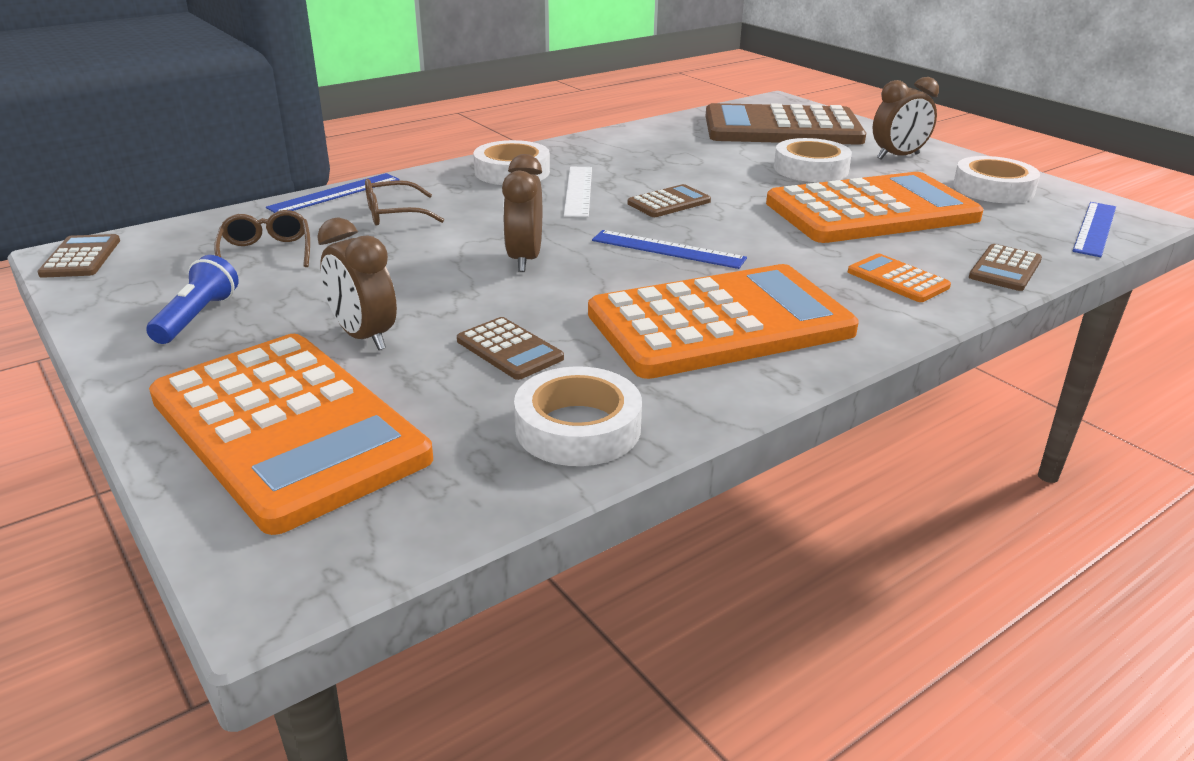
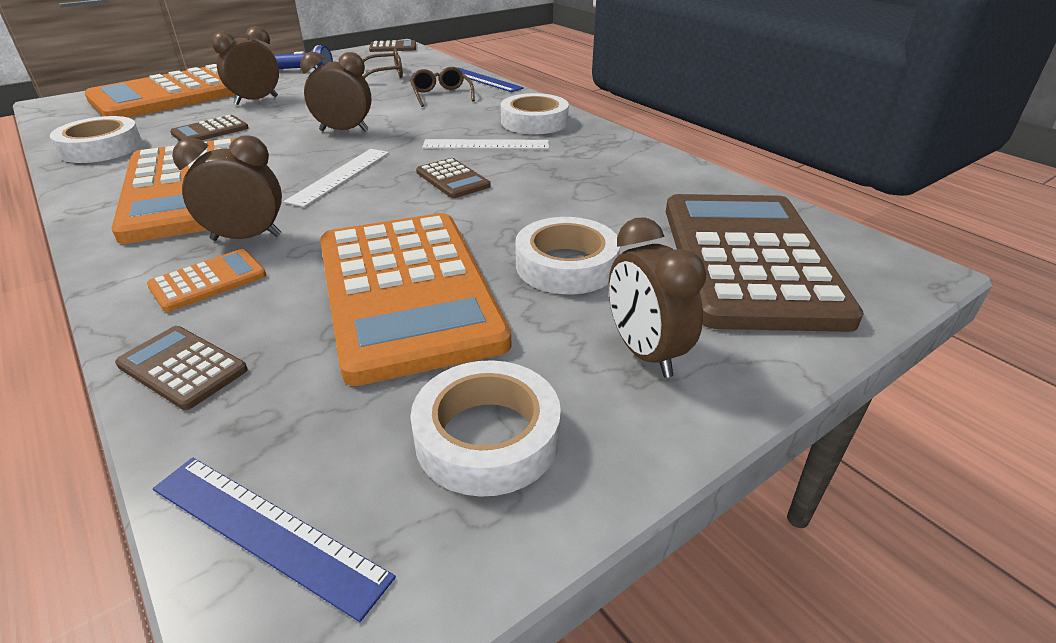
camera: 90 degrees right, 5 degrees up
blue ruler [592,230,747,269] -> white ruler [284,149,389,207]
none -> brown clock [172,136,282,241]

